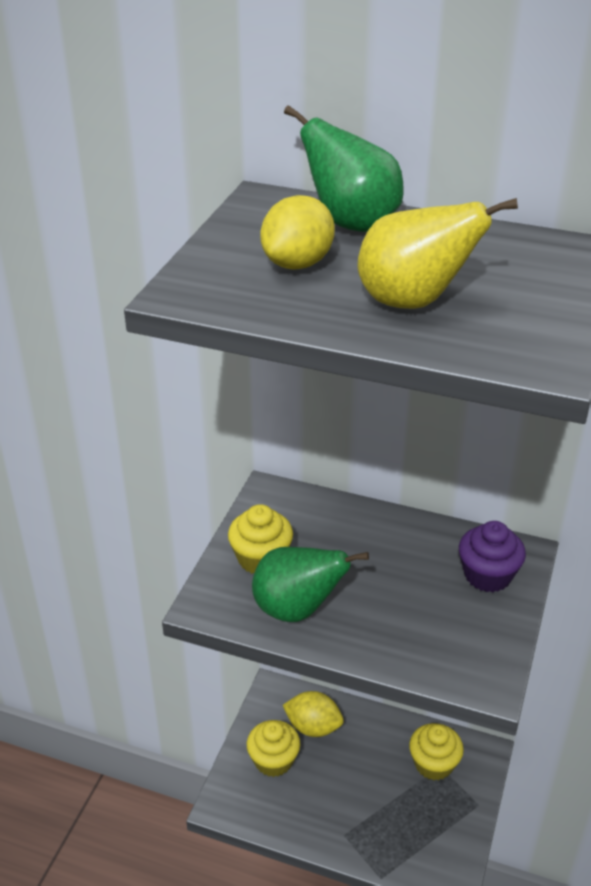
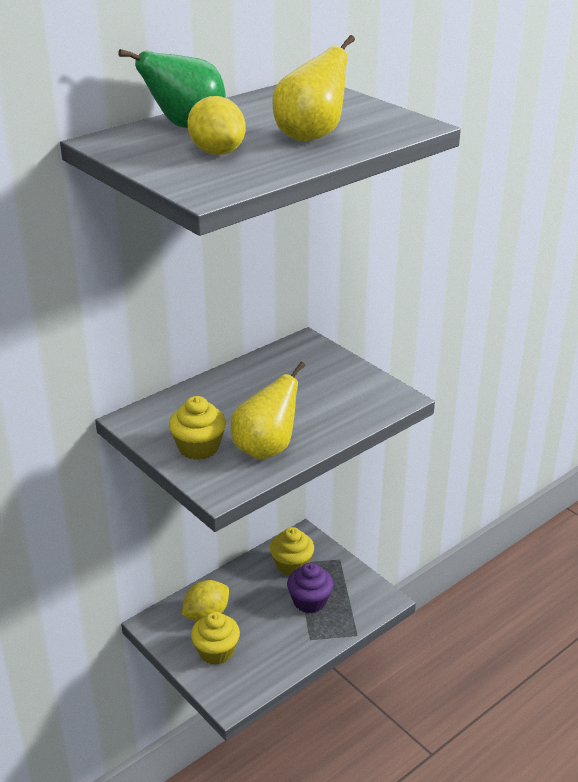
camera: 60 degrees left, 5 degrees down
green pear [252,547,369,622] -> yellow pear [231,362,305,460]
purple cupcake [459,521,526,592] -> purple cupcake moved to [287,563,333,613]

